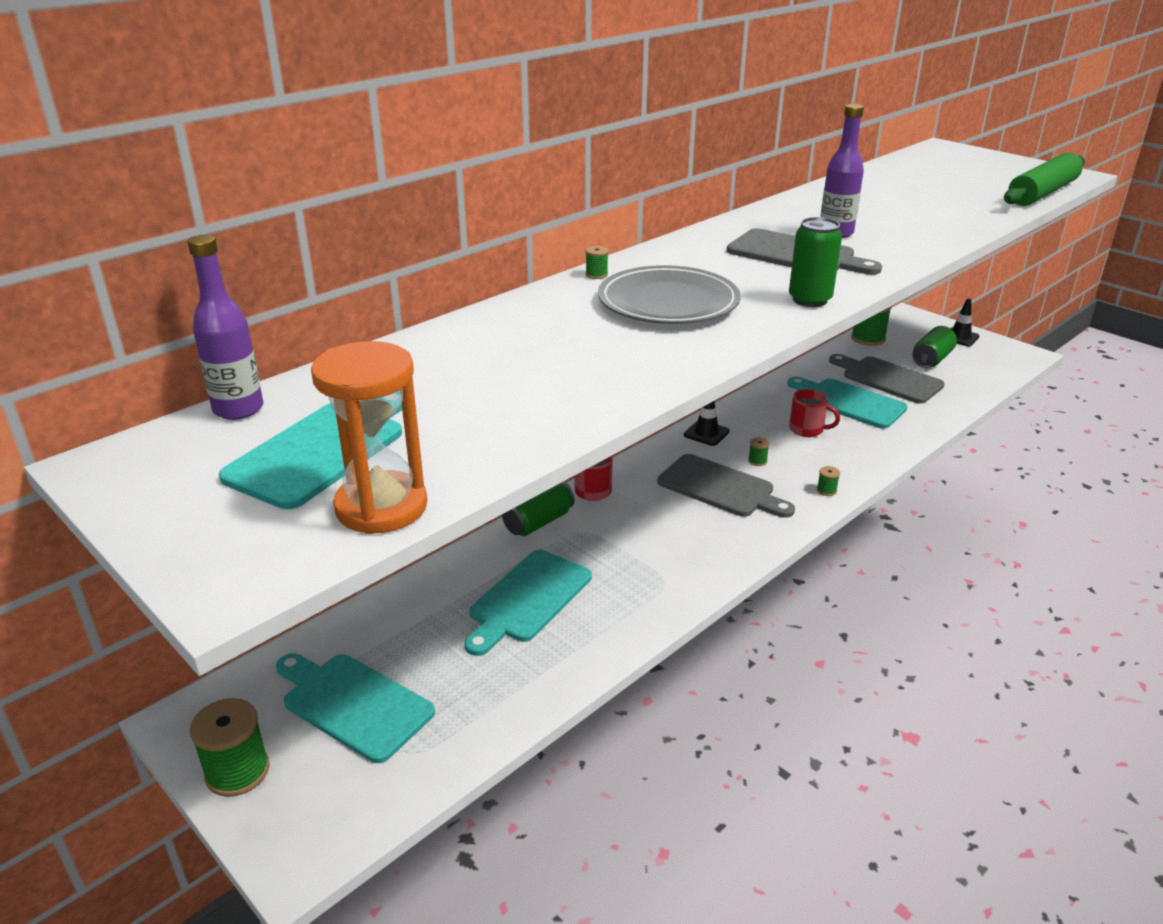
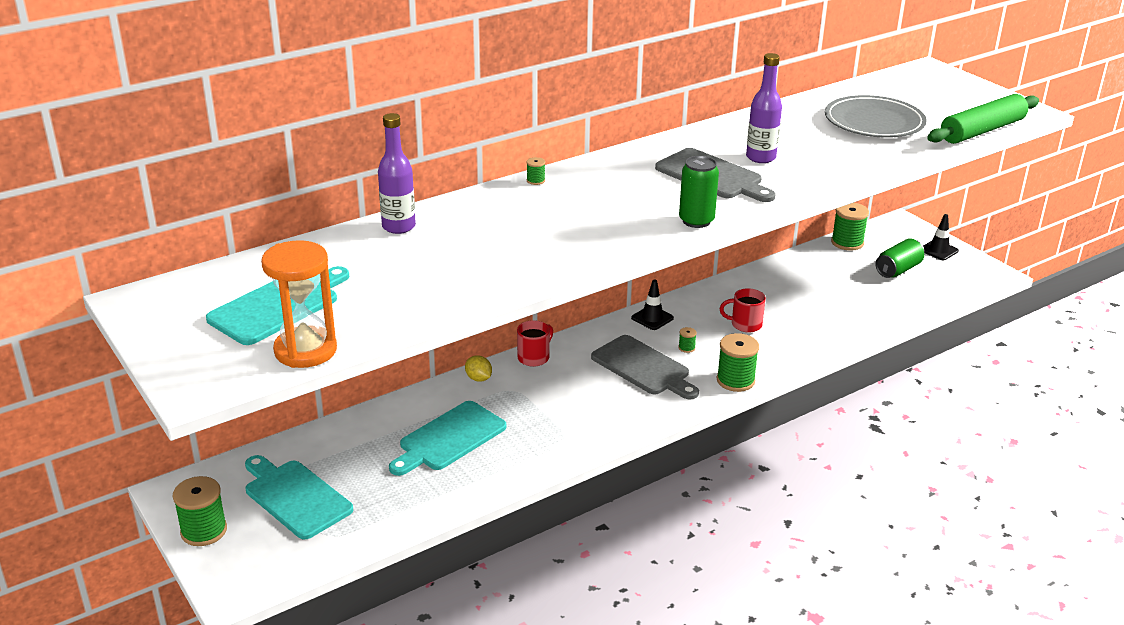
camera: 10 degrees right, 0 degrees up
purple bottle [188,235,264,420] -> purple bottle moved to [378,113,416,234]
green can [502,481,574,536] -> yellow lemon [465,355,492,382]
grey plate [598,265,741,324] -> grey plate moved to [825,95,927,138]
turquoise cutting board [788,377,908,429] -> none
red mug [789,389,840,437] -> red mug turned 150 degrees clockwise [720,288,766,332]
green spool [817,466,840,496] -> green spool [717,333,759,392], size x2.19
grey cutting board [829,354,945,404] -> none

